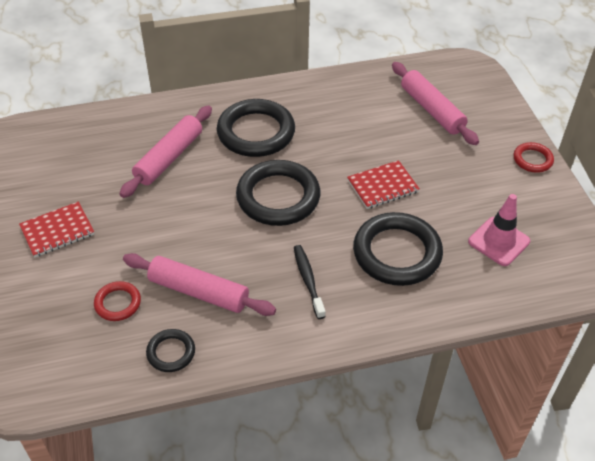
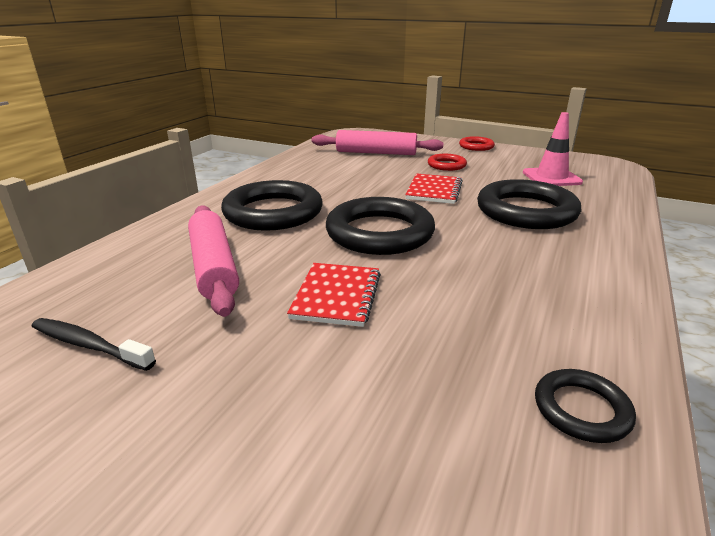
camera: 50 degrees left, 20 degrees down
red notebook [19,202,94,257] -> red notebook moved to [287,263,381,327]
red ring [94,281,141,321] -> red ring moved to [428,154,467,171]
pink rolling pin [123,253,276,316] -> none
black toothbrush [294,245,326,319] -> black toothbrush moved to [31,318,156,371]

